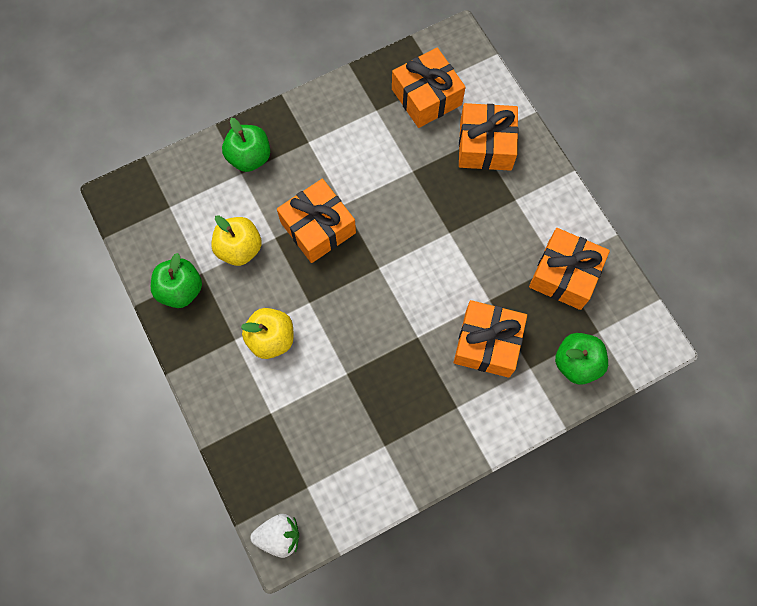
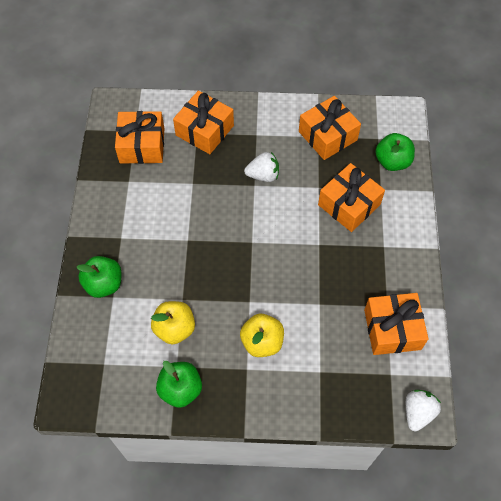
camera: 60 degrees left, 10 degrees down
orange gift [277,178,356,263] -> orange gift moved to [364,293,429,355]
none -> white strawberry [244,152,279,182]

